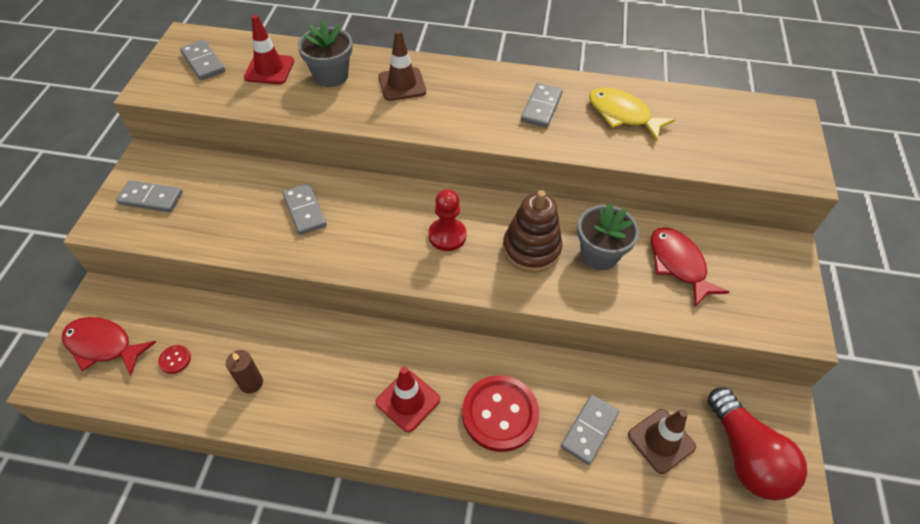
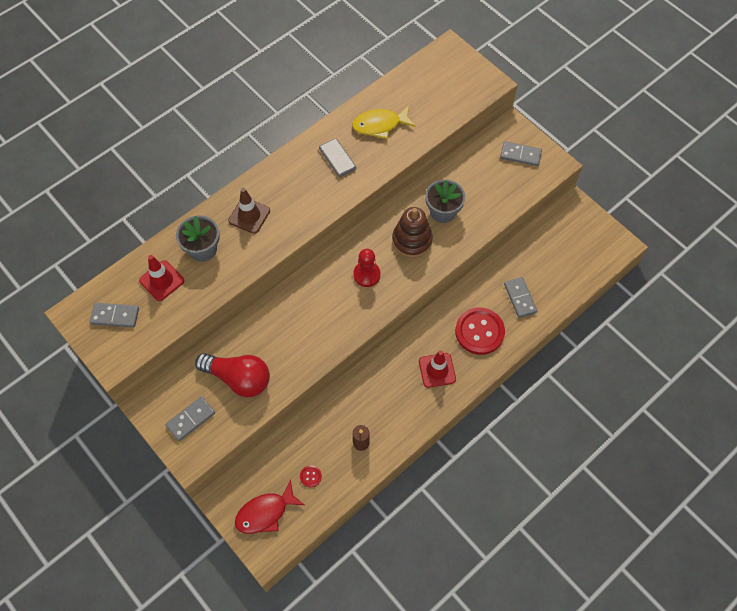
camera: 50 degrees left, 10 degrees up
grey domino [283,183,327,235] -> grey domino moved to [500,141,542,166]
brown traffic cone [628,409,696,474] -> none
red fish [651,227,729,307] -> none
red light bulb [708,387,807,500] -> red light bulb moved to [195,353,270,397]

